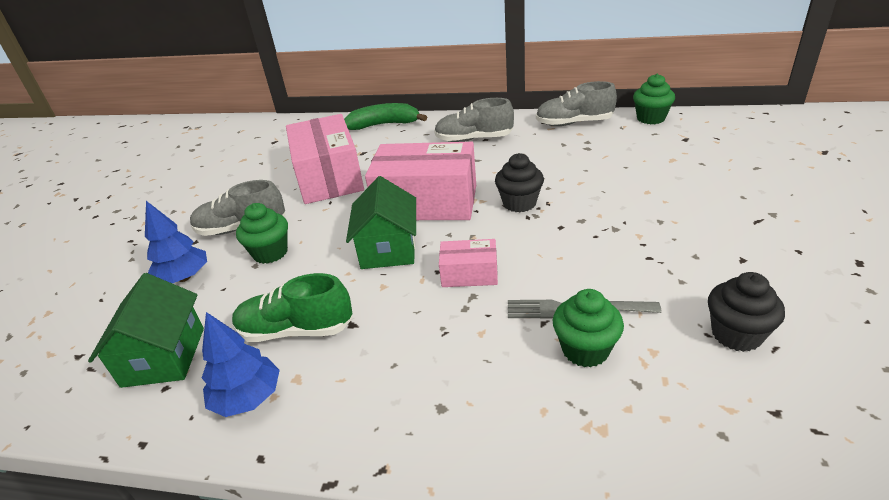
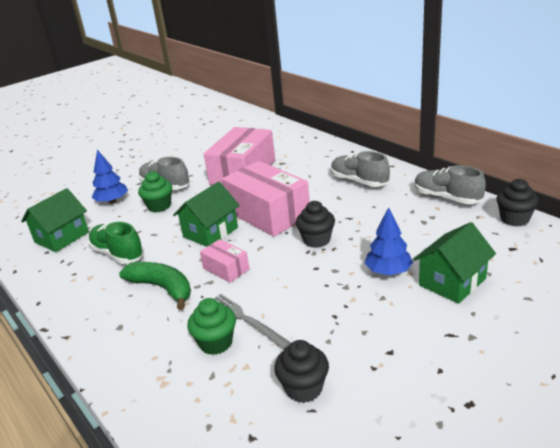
camera: 40 degrees right, 5 degrees down
blue tree [202,312,280,417] -> blue tree moved to [365,207,413,275]
green banana [344,103,427,130] -> green banana moved to [119,262,191,310]
green cupcake [633,74,675,124] -> black cupcake [496,179,539,227]
none -> green house [413,222,496,304]

